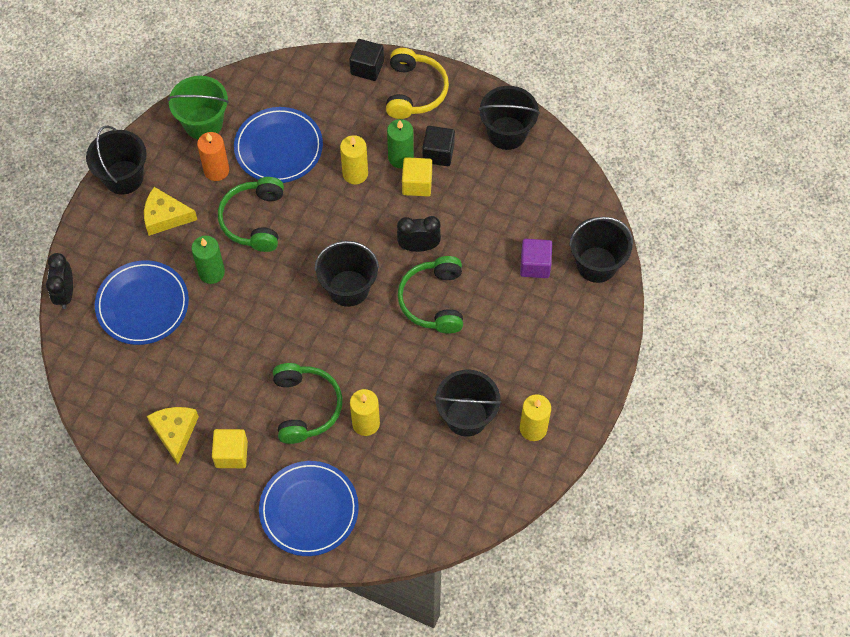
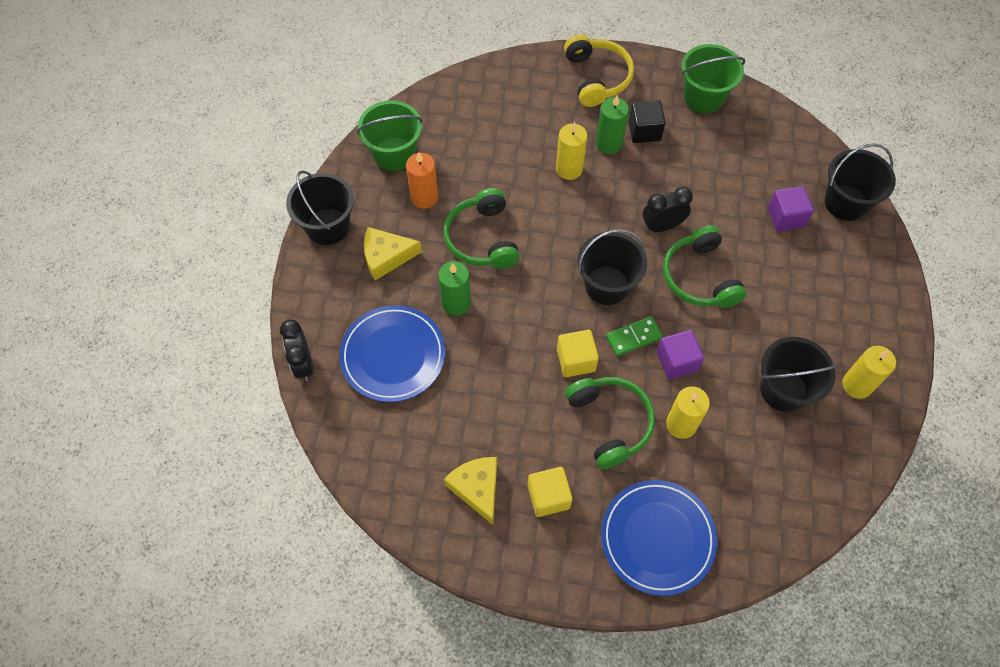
camera: 15 degrees left, 0 degrees up
blue plate [234,107,323,183] -> none
black cube [349,39,384,81] -> none
yellow cube [402,157,432,196] -> yellow cube moved to [557,330,599,377]
black bucket [478,86,540,150] -> green bucket [681,44,745,113]
none -> green domino [606,316,663,357]
none -> purple cube [657,330,704,380]

